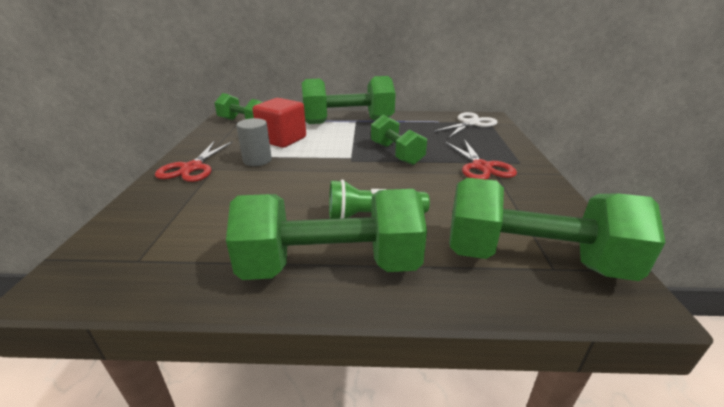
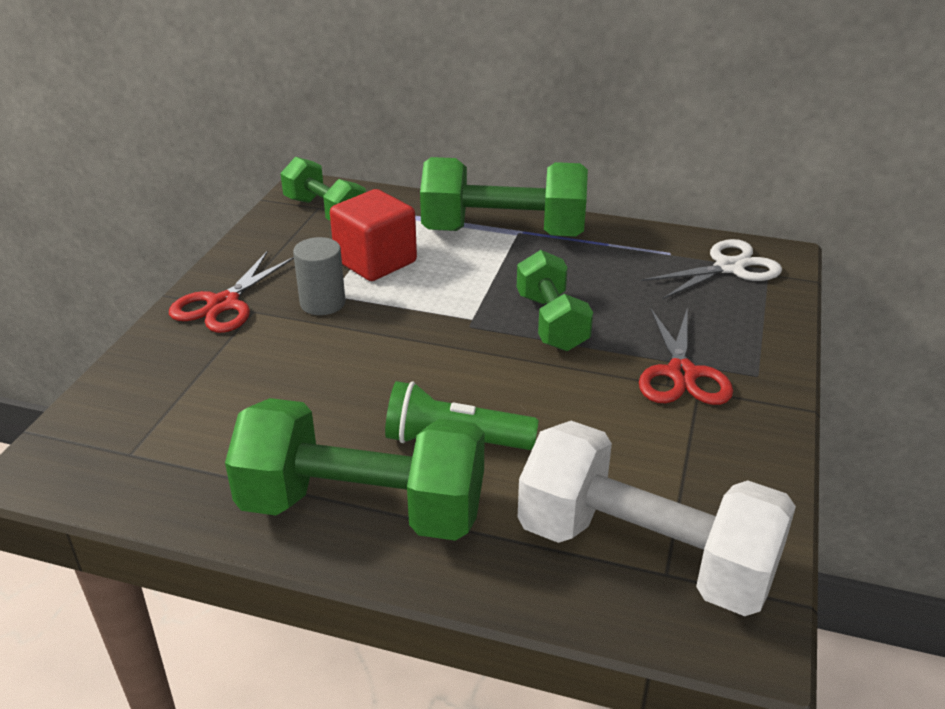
camera: 15 degrees right, 5 degrees up
green dumbbell [449,178,666,281] -> white dumbbell [518,421,796,616]

